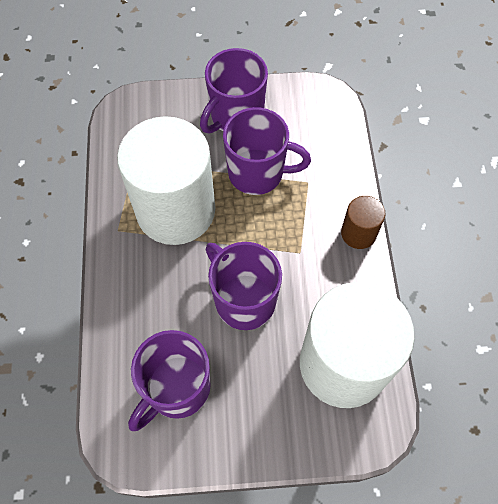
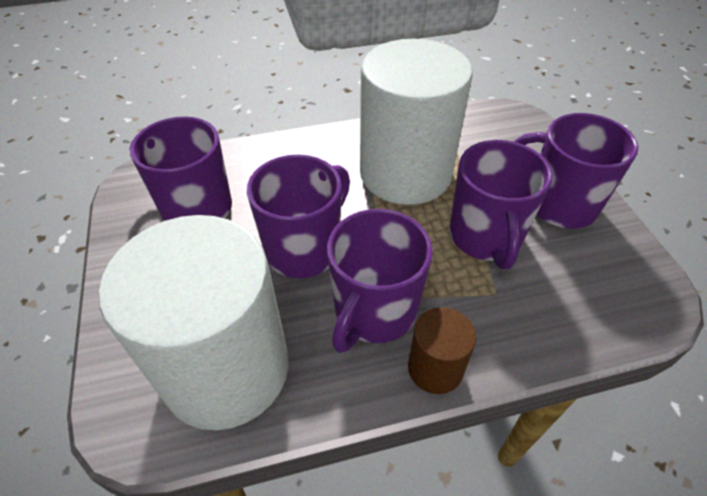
camera: 80 degrees right, 15 degrees down
none -> purple mug [327,209,433,353]

